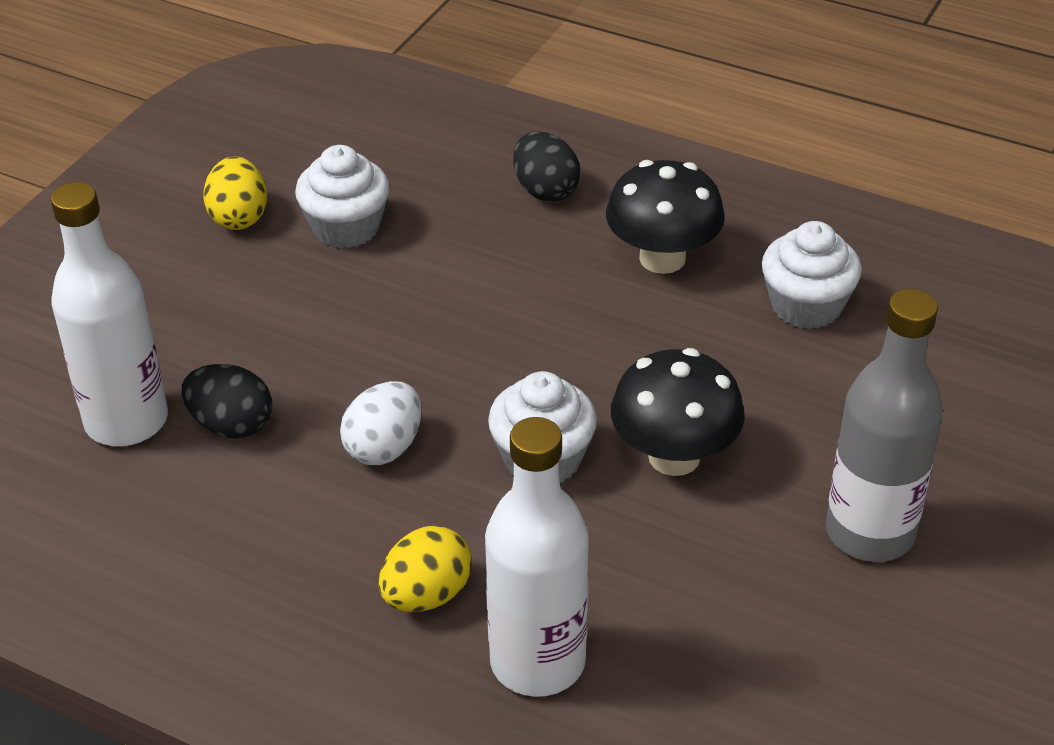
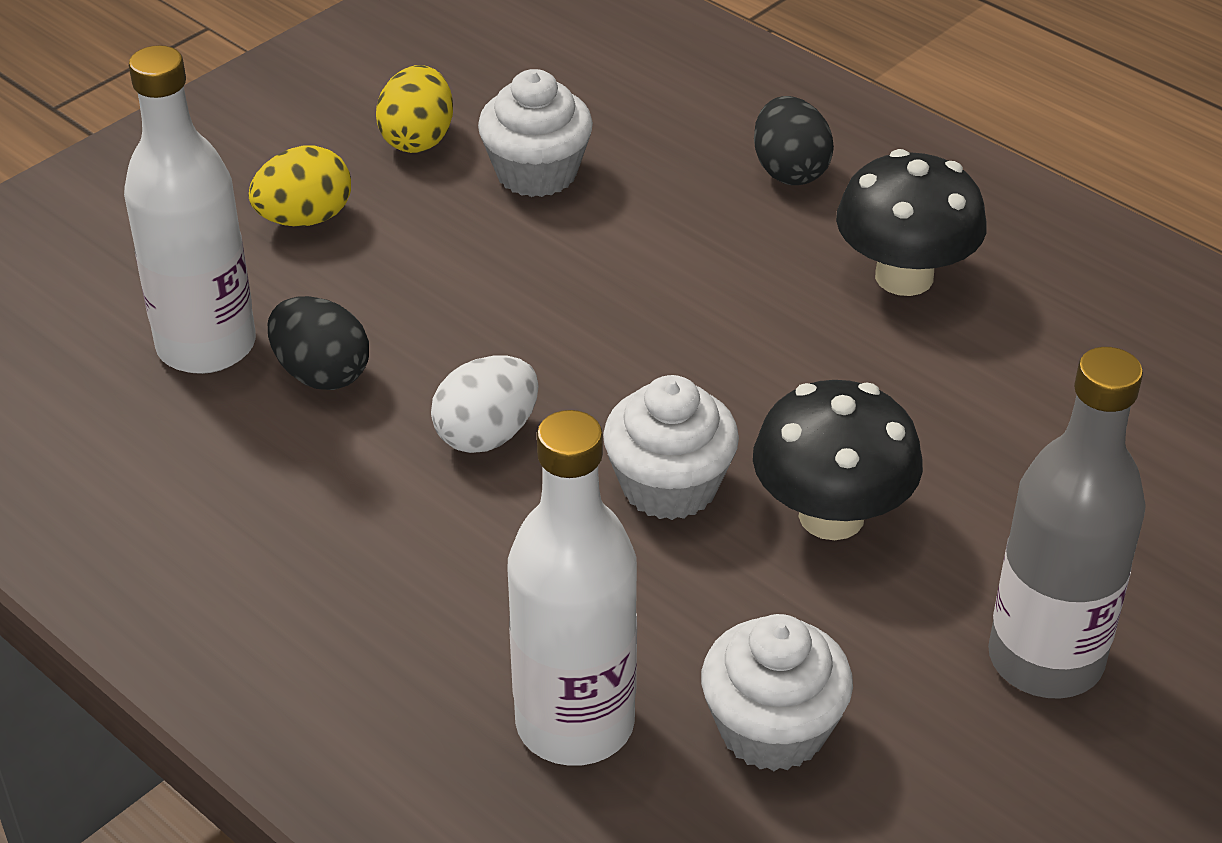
camera: 15 degrees right, 0 degrees up
yellow egg [379,526,471,612] -> yellow egg moved to [248,146,351,227]
white cupcake [762,221,862,329] -> white cupcake moved to [701,614,853,771]

